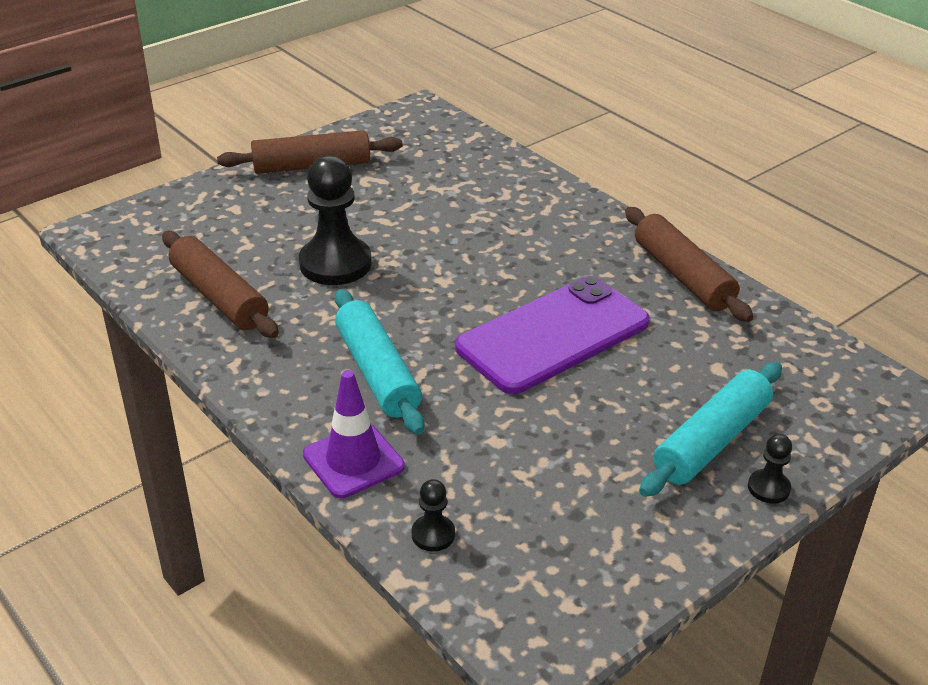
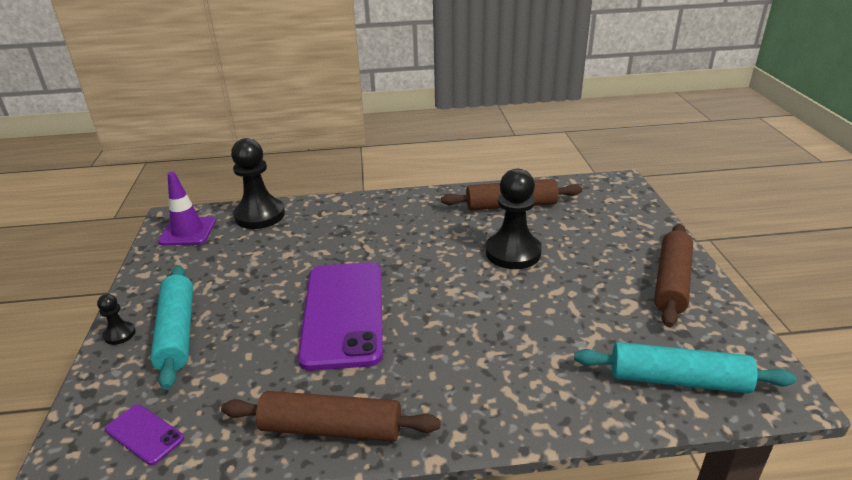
camera: 125 degrees right, 5 degrees down
purple traffic cone [303,370,405,498] -> purple traffic cone moved to [158,172,216,245]
turquoise rolling pin [335,289,424,435] -> turquoise rolling pin moved to [574,342,796,393]
black pawn [412,479,455,551] -> black pawn [231,138,285,229], size x2.16
none -> purple phone [105,404,184,465]

